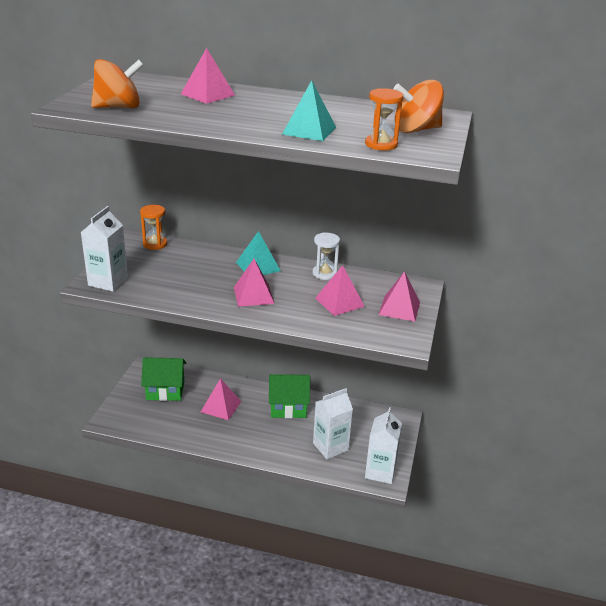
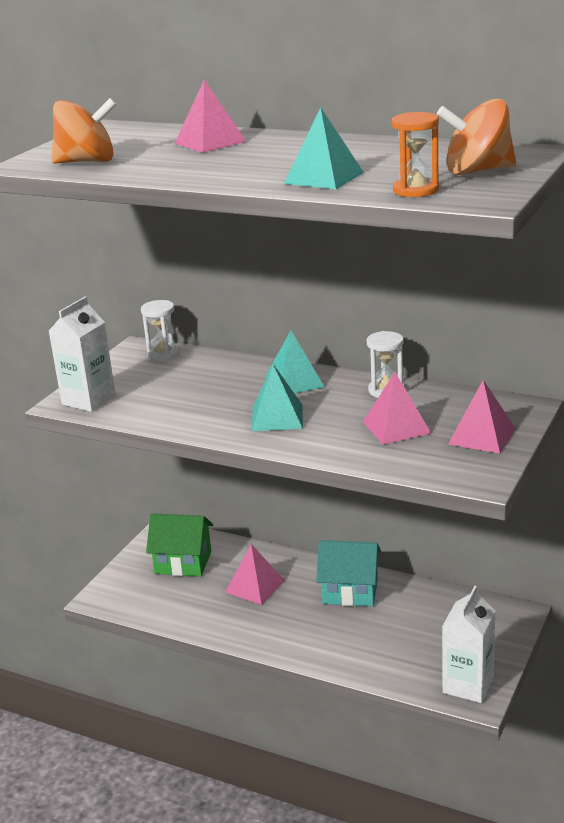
camera: 15 degrees right, 5 degrees down
orange hourglass [140,205,167,250] -> white hourglass [141,300,180,361]
pink pyramid [234,259,274,307] -> turquoise pyramid [251,364,303,432]
green house [269,374,310,418] -> turquoise house [316,540,381,607]
white carton [313,388,353,459] -> none

